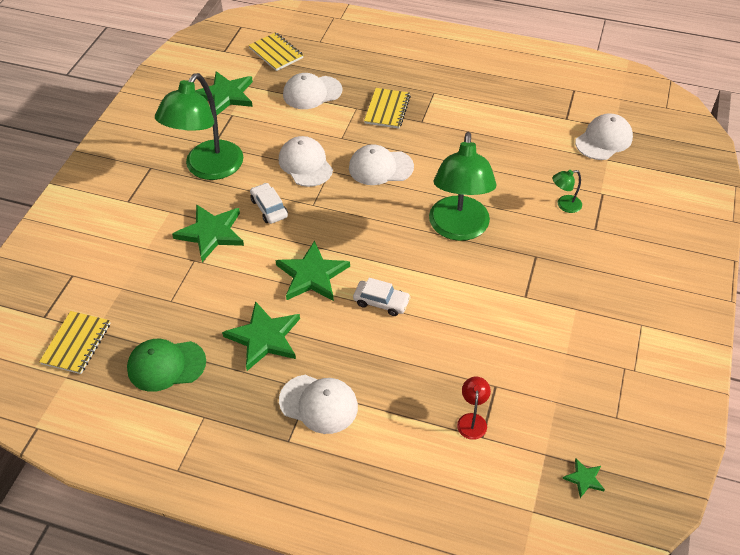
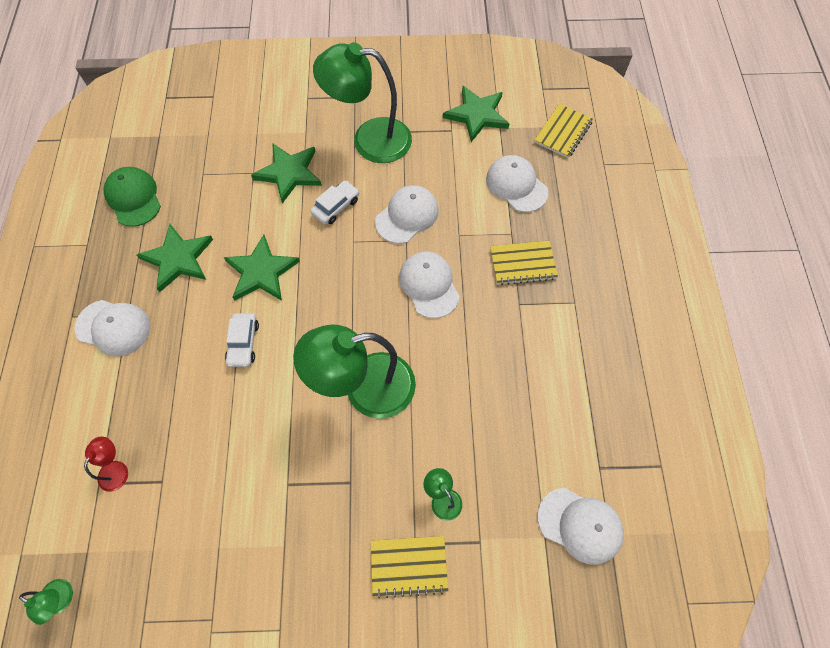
camera: 70 degrees right, 15 degrees up
yellow notebook [39,311,110,374] -> yellow notebook moved to [371,536,448,599]
white cap [279,375,358,434] -> white cap turned 75 degrees counterclockwise [75,300,151,357]
red lamp [457,377,491,440] -> red lamp turned 60 degrees counterclockwise [84,437,128,492]
green star [562,459,605,498] -> green lamp [19,579,73,625]

